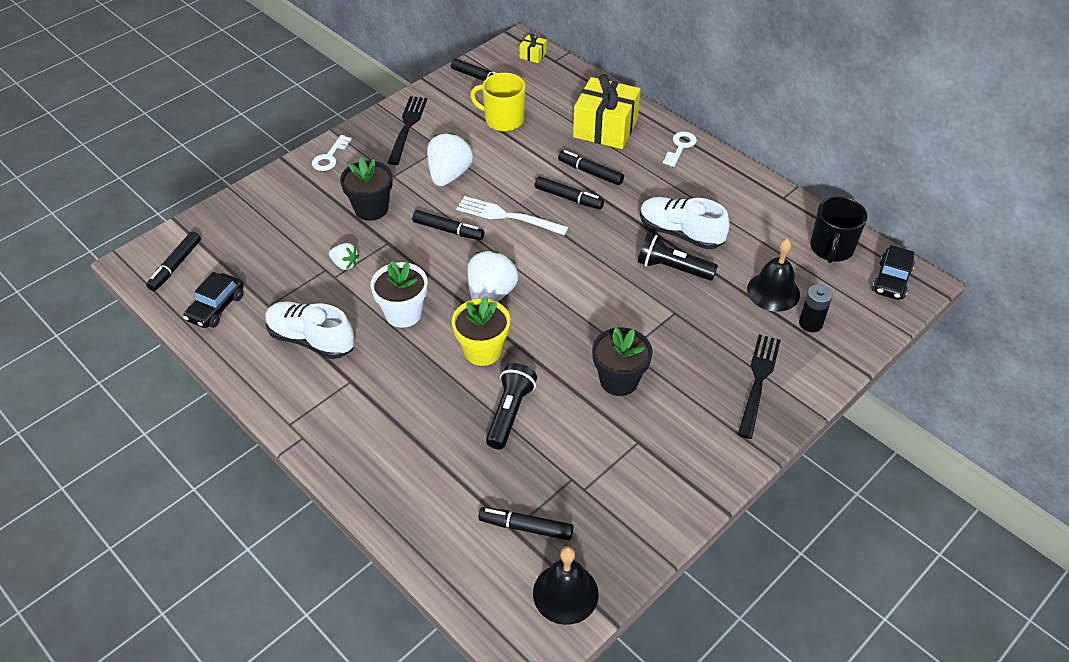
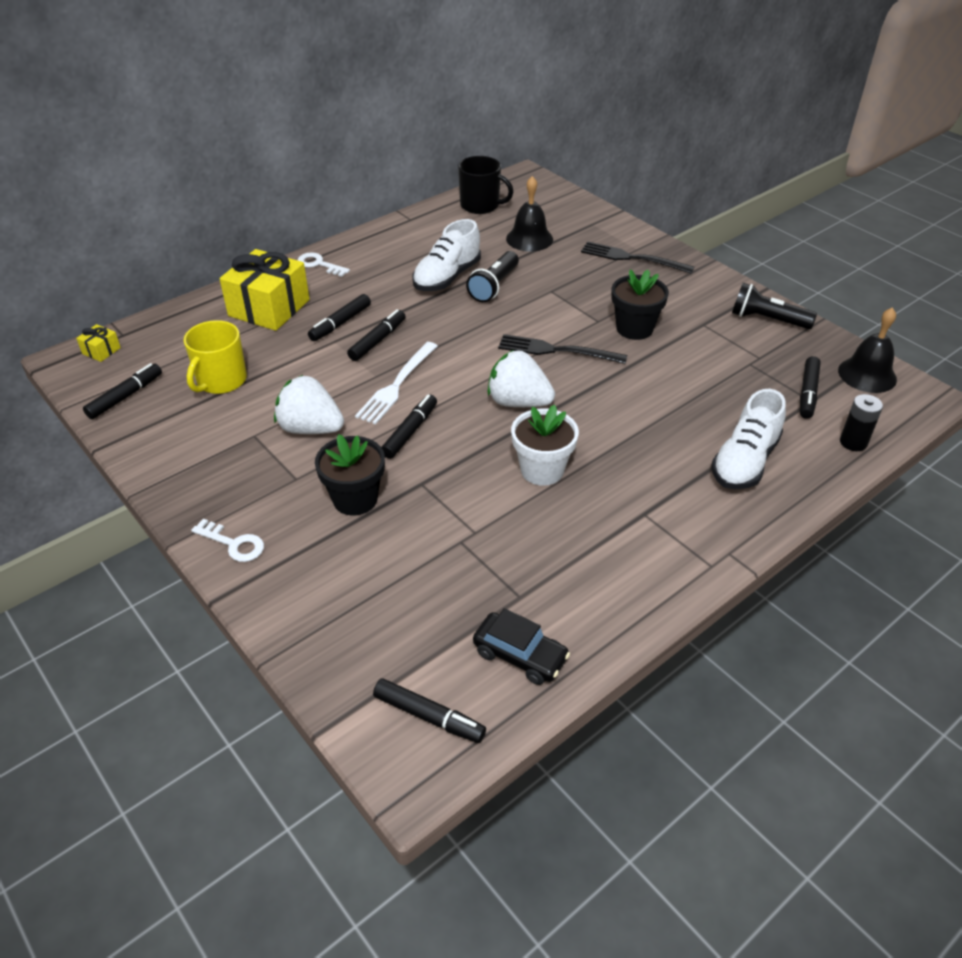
camera: 85 degrees left, 5 degrees down
white shoe [265,301,355,359] -> white shoe moved to [711,389,786,489]
white strawberry [329,243,359,270] -> none
black fork [387,96,427,165] -> black fork moved to [498,334,627,364]
yellow flower pot [452,296,510,366] -> none
black flashlight [486,363,537,450] -> black flashlight moved to [732,283,817,329]
black battery [799,284,833,332] -> black battery moved to [840,394,883,451]
black car [872,245,914,300] -> none

